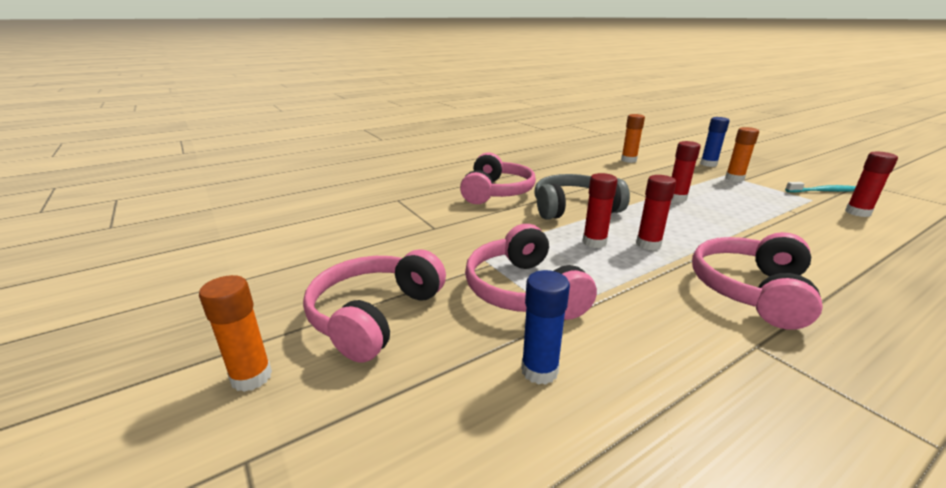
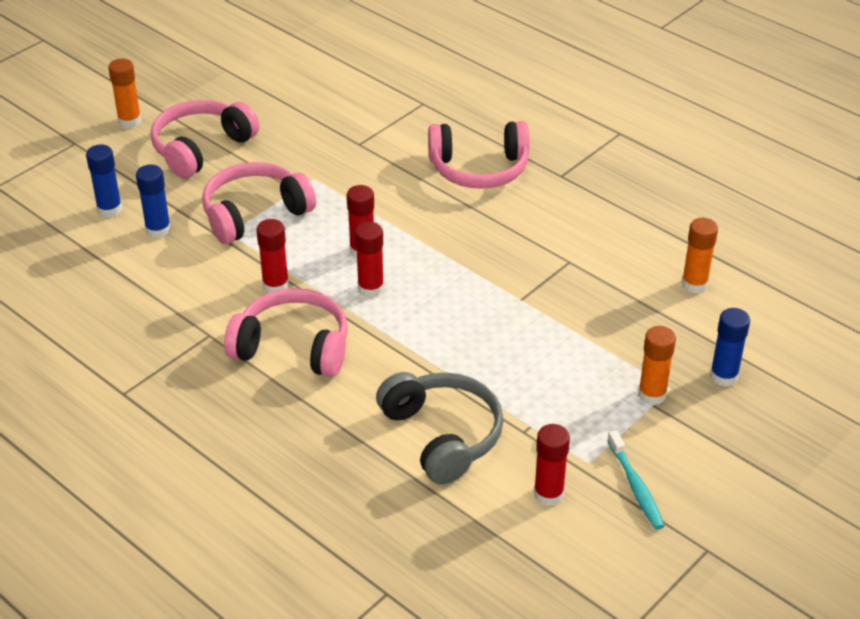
camera: 75 degrees right, 15 degrees up
pink headphones [303,249,446,363] -> pink headphones turned 60 degrees counterclockwise [151,100,259,178]
grey headphones [534,174,630,220] -> grey headphones moved to [376,372,504,484]
red glue stick [671,141,701,202] -> red glue stick moved to [256,219,289,293]
none -> blue glue stick [86,145,122,218]

